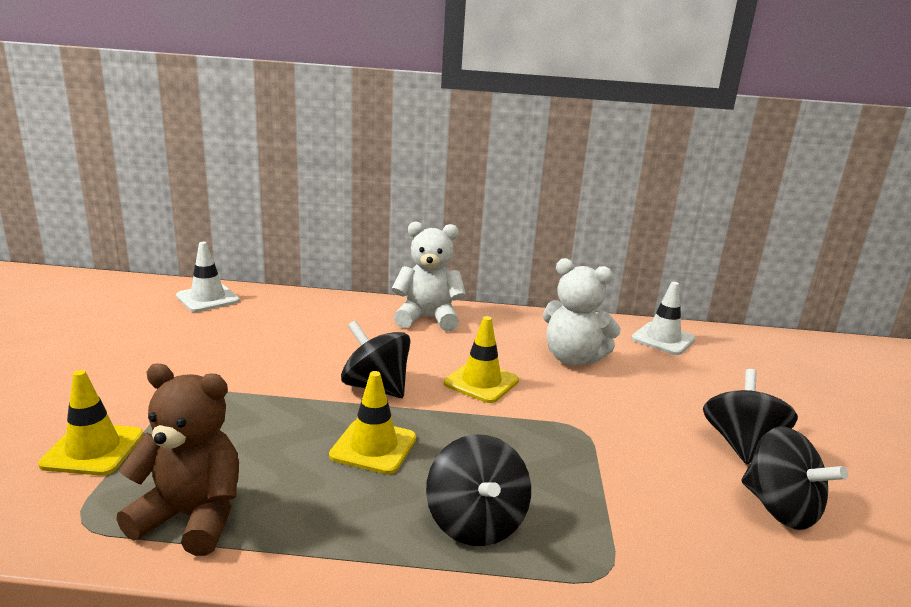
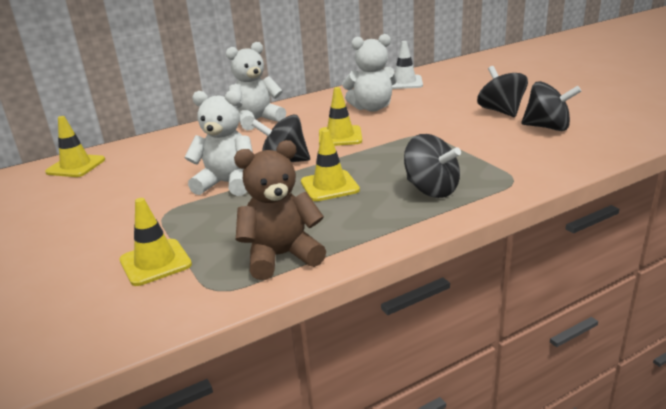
camera: 30 degrees left, 5 degrees up
white traffic cone [176,242,240,312] -> yellow traffic cone [45,116,105,177]
none -> white teddy bear [184,90,253,196]

